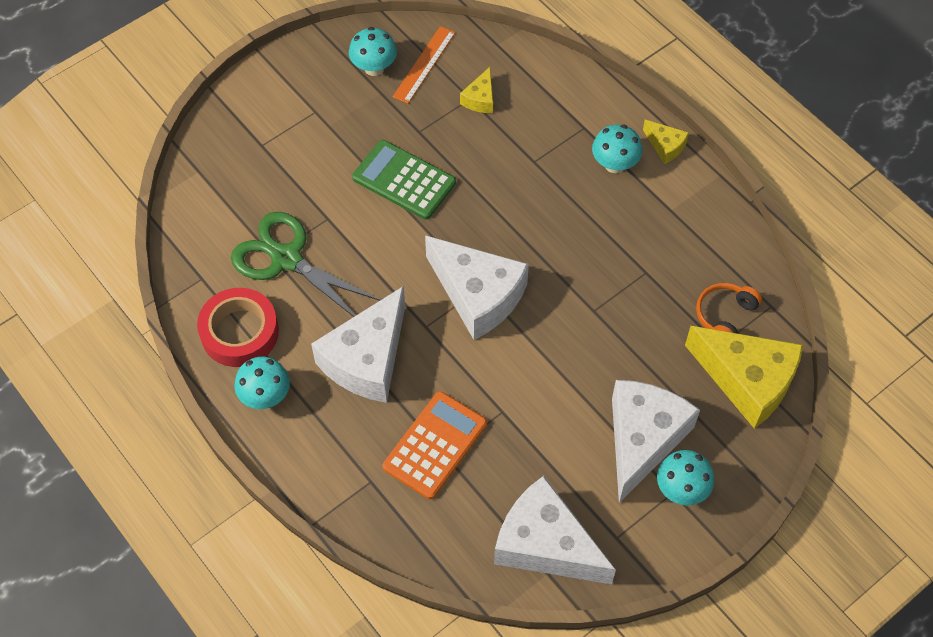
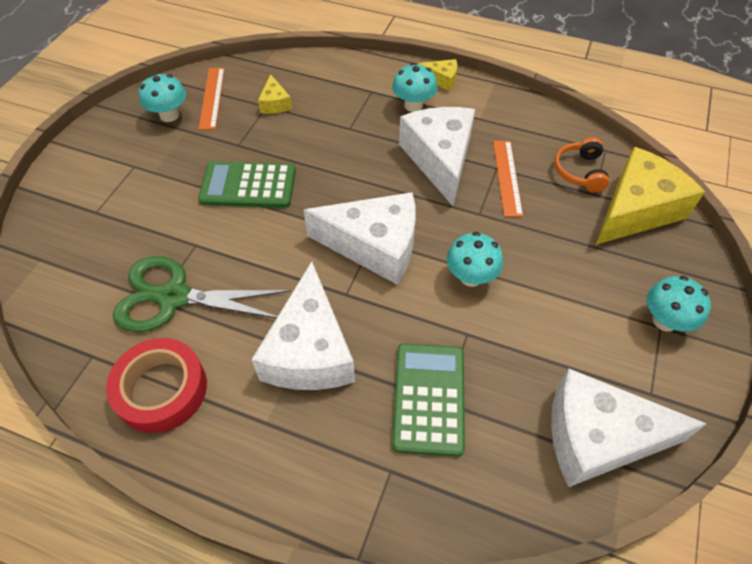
camera: 30 degrees left, 5 degrees down
turquoise mushroom [234,357,290,409] -> turquoise mushroom moved to [447,232,503,287]
orange calculator [383,391,487,499] -> green calculator [392,343,465,457]
white cheese [612,380,700,503] -> white cheese moved to [399,107,475,206]
yellow cheese [685,326,803,429] -> yellow cheese turned 45 degrees counterclockwise [596,147,705,245]
none -> orange ruler [493,141,523,217]

